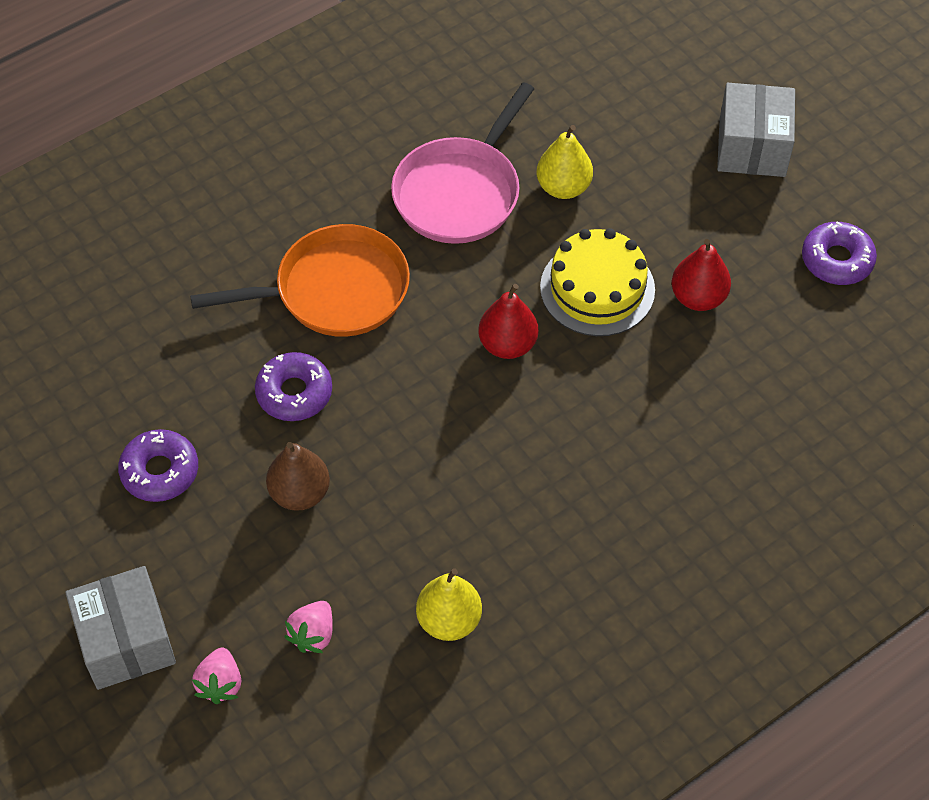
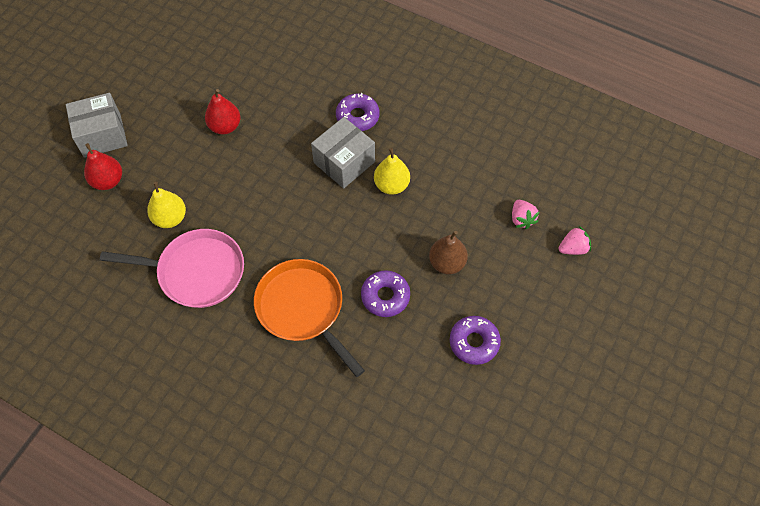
camera: 115 degrees left, 5 degrees up
grey box [65,566,176,690] -> grey box moved to [311,117,375,189]
pink strawberry [284,601,333,653] -> pink strawberry turned 75 degrees clockwise [512,200,539,229]
yellow pear [416,568,482,641] -> yellow pear moved to [374,148,410,195]
red pear [478,284,538,359] -> red pear moved to [84,143,122,190]
yellow cake [540,228,655,336] -> none
purple donut [802,221,877,285] -> purple donut moved to [336,93,379,131]

